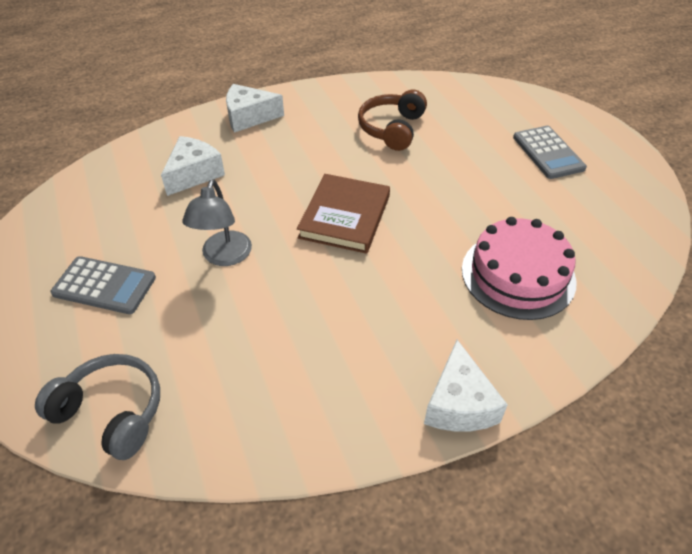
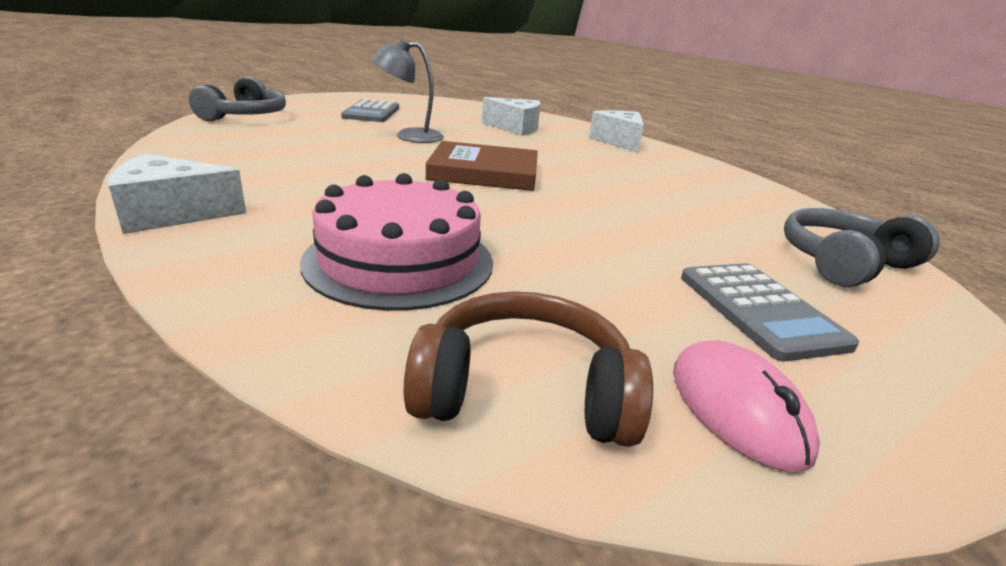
camera: 75 degrees right, 20 degrees down
brown headphones [358,90,427,151] -> brown headphones moved to [403,291,653,447]
grey calculator [513,126,587,179] -> grey calculator turned 75 degrees counterclockwise [681,263,859,362]
none -> pink mouse [673,341,820,472]
none -> grey headphones [784,208,940,287]

